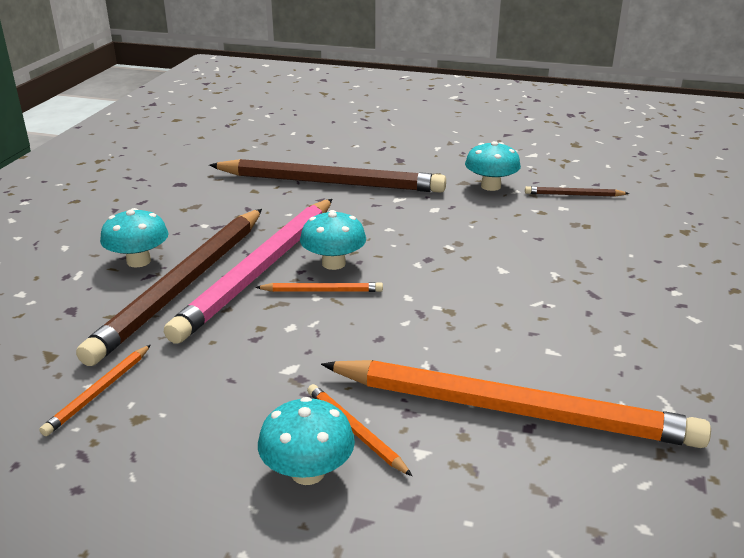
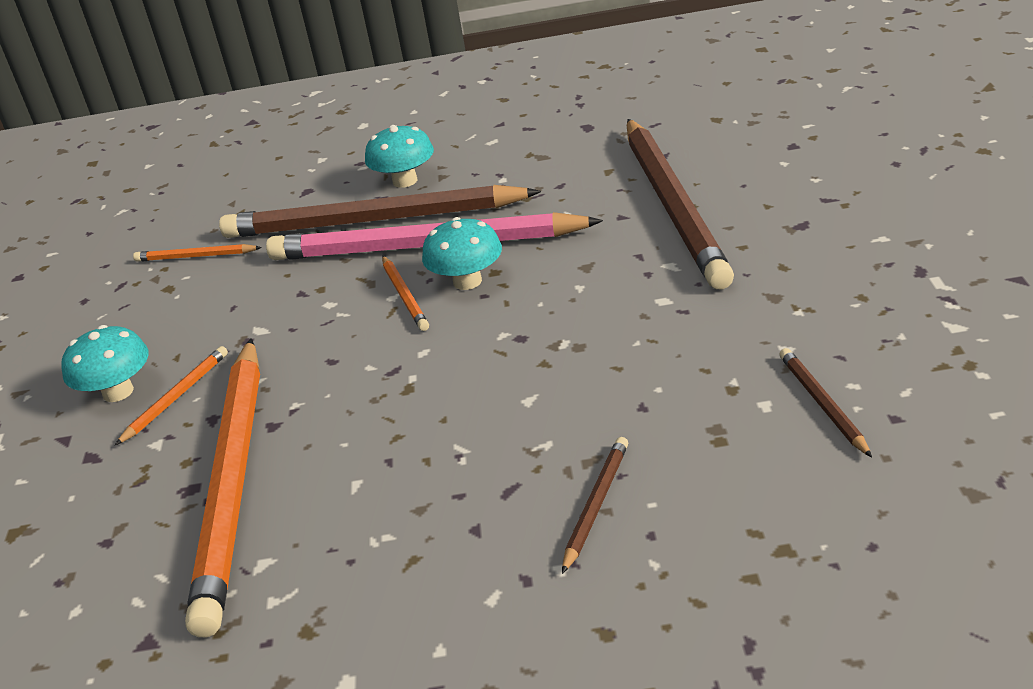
camera: 75 degrees right, 5 degrees up
turquoise mushroom [465,141,521,191] -> none
none -> brown pencil [562,437,628,574]

